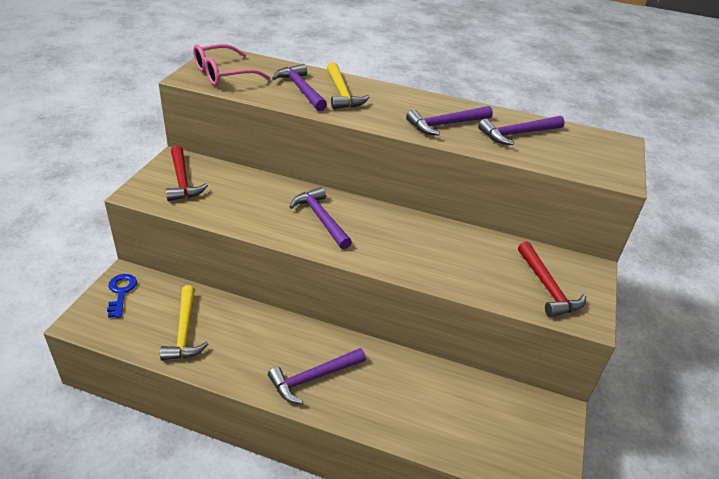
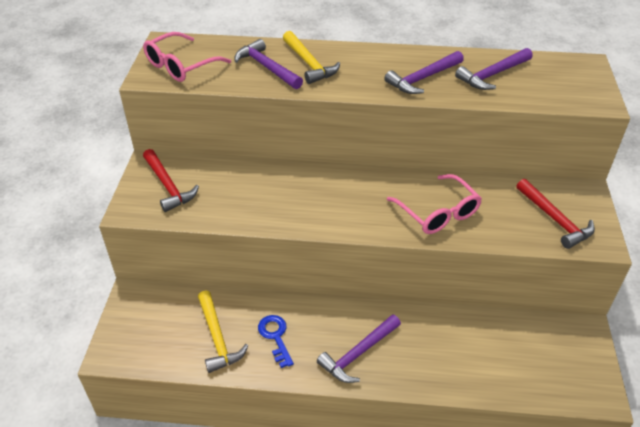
camera: 10 degrees left, 5 degrees up
blue key [107,274,137,318] -> blue key moved to [258,315,294,368]
purple hammer [290,187,352,249] -> none
none -> pink glasses [387,174,482,234]

